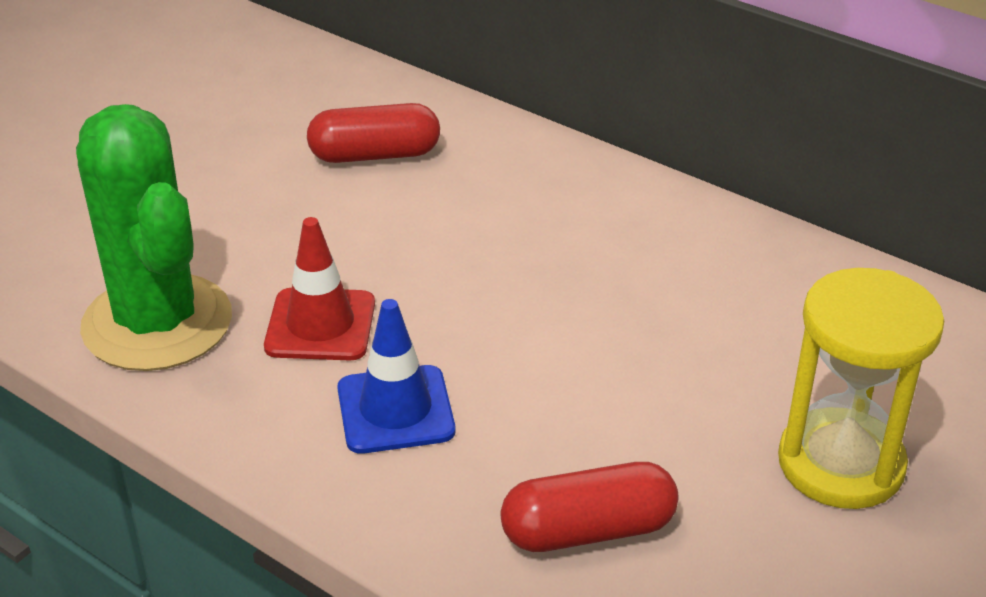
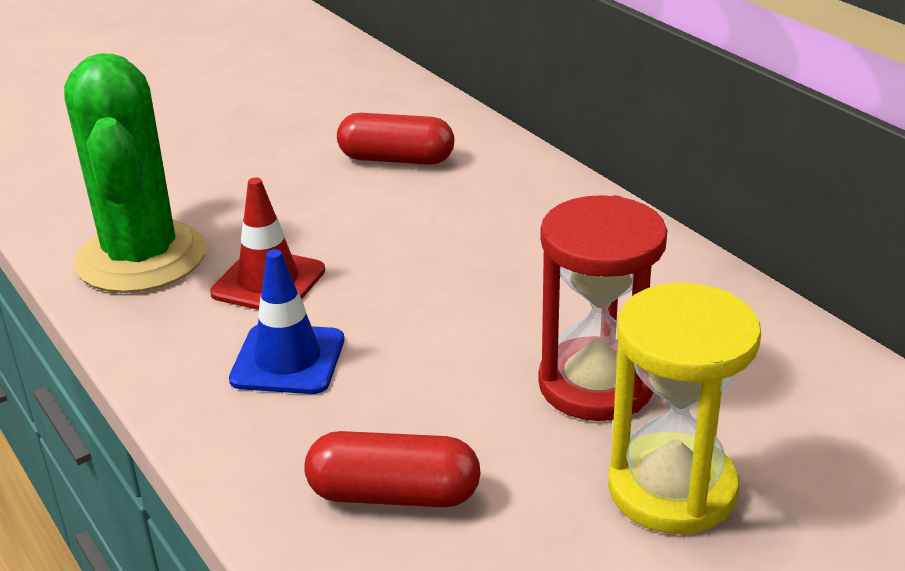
camera: 20 degrees right, 5 degrees down
none -> red hourglass [538,195,667,421]

